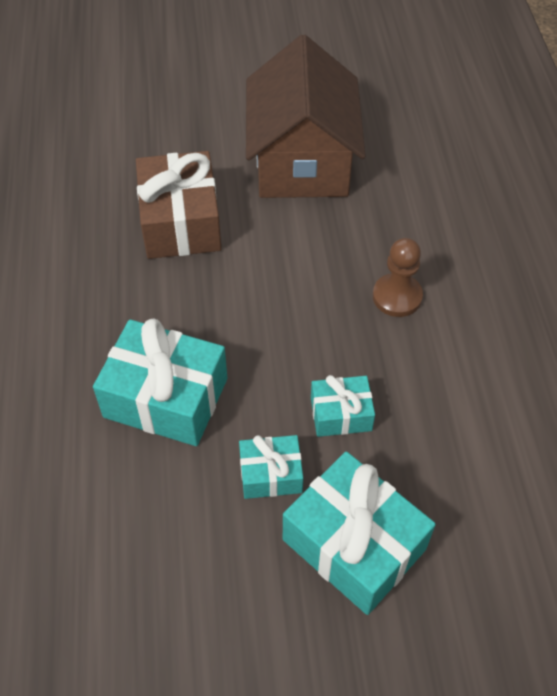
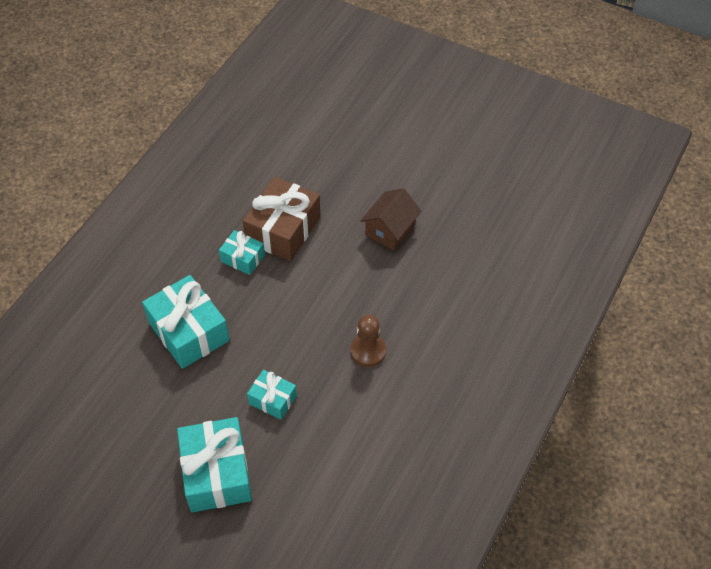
camera: 35 degrees right, 0 degrees up
turquoise gift [239,435,303,499] -> turquoise gift moved to [219,230,265,275]
brown house [246,35,365,198] -> brown house [360,188,421,251], size x0.53

